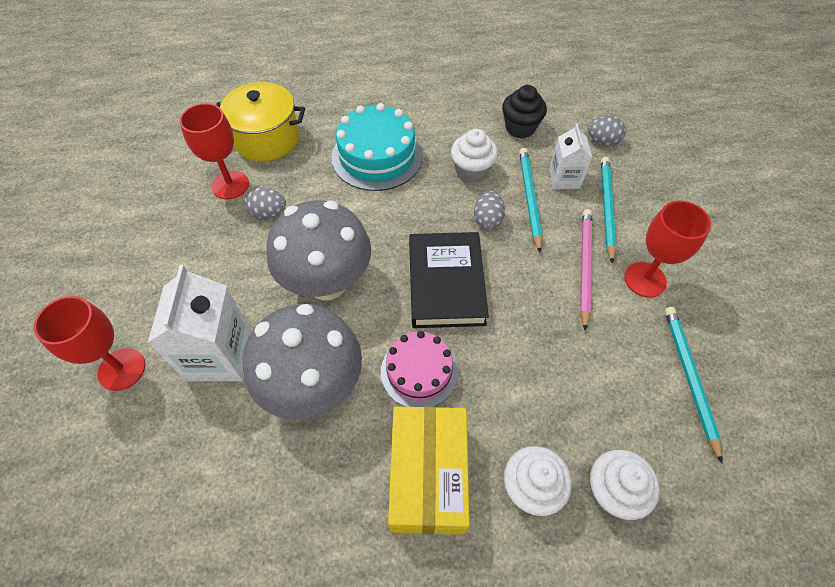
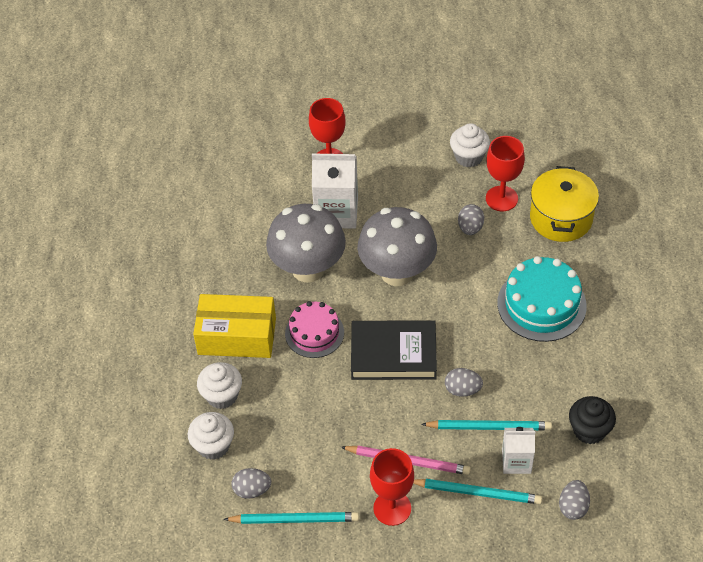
camera: 95 degrees right, 5 degrees down
white cupcake [451,129,498,183] -> white cupcake moved to [450,123,490,168]
none -> grey egg [232,468,271,499]

